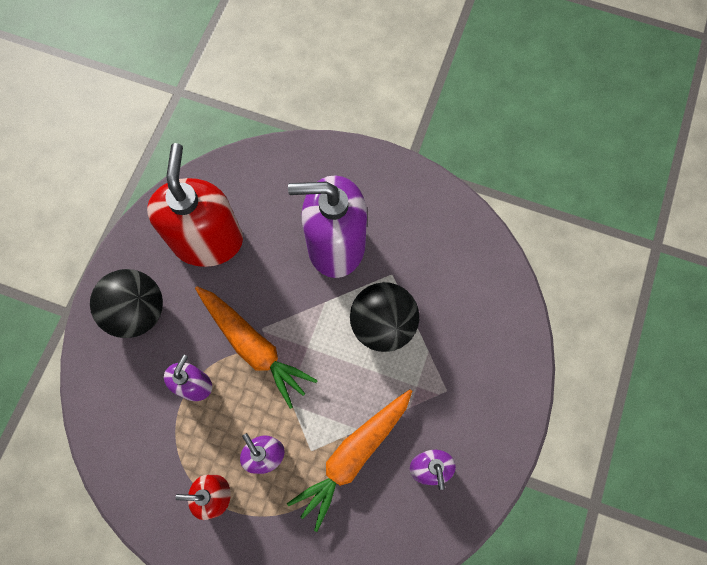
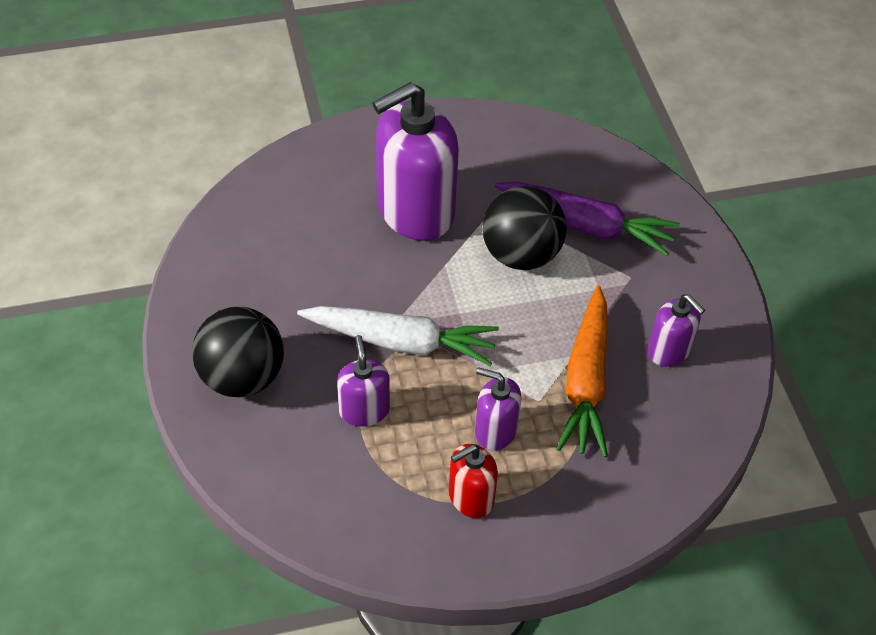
camera: 35 degrees left, 20 degrees down
red soap dispenser [147,143,243,267] -> none
orange carrot [195,286,318,409] -> white carrot [297,306,499,366]
none -> purple carrot [495,182,680,256]

